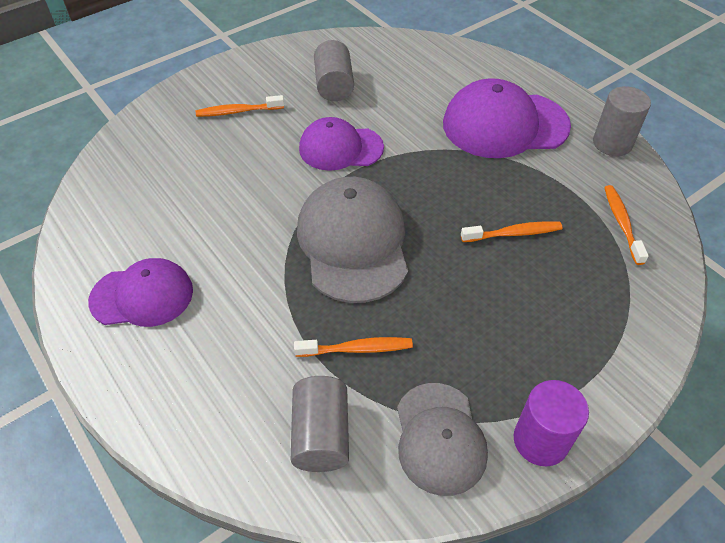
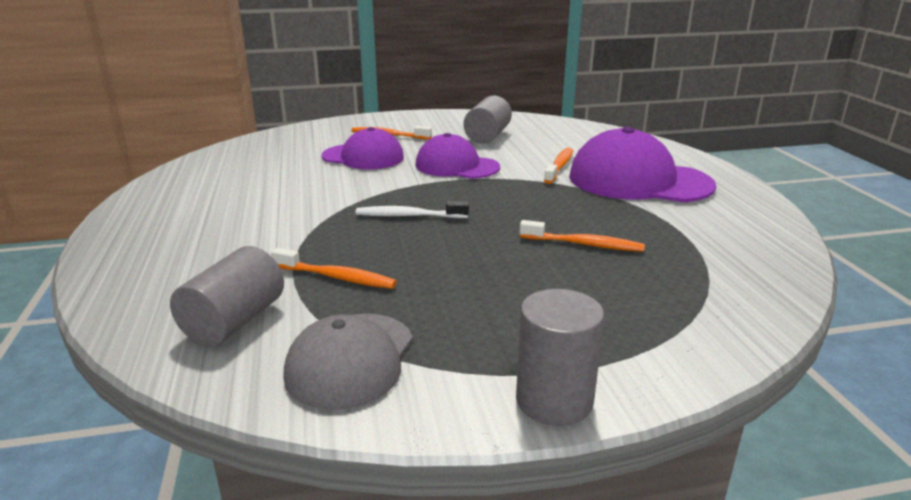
camera: 25 degrees right, 25 degrees down
purple cap [88,258,193,327] -> purple cap moved to [322,127,404,169]
grey cap [297,177,408,303] -> white toothbrush [356,201,469,218]
purple cylinder [514,380,589,466] -> none
grey cylinder [593,86,651,156] -> grey cylinder moved to [516,289,605,426]
orange toothbrush [604,185,649,265] -> orange toothbrush moved to [544,148,573,184]

